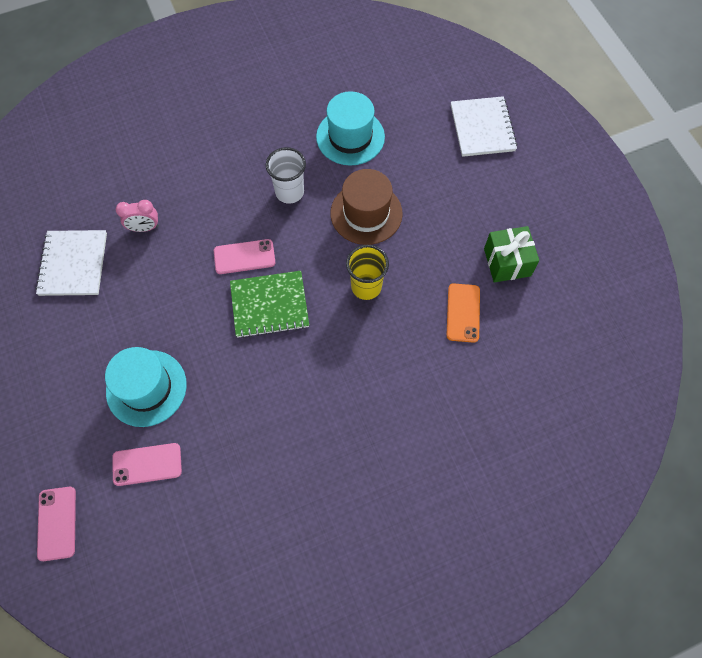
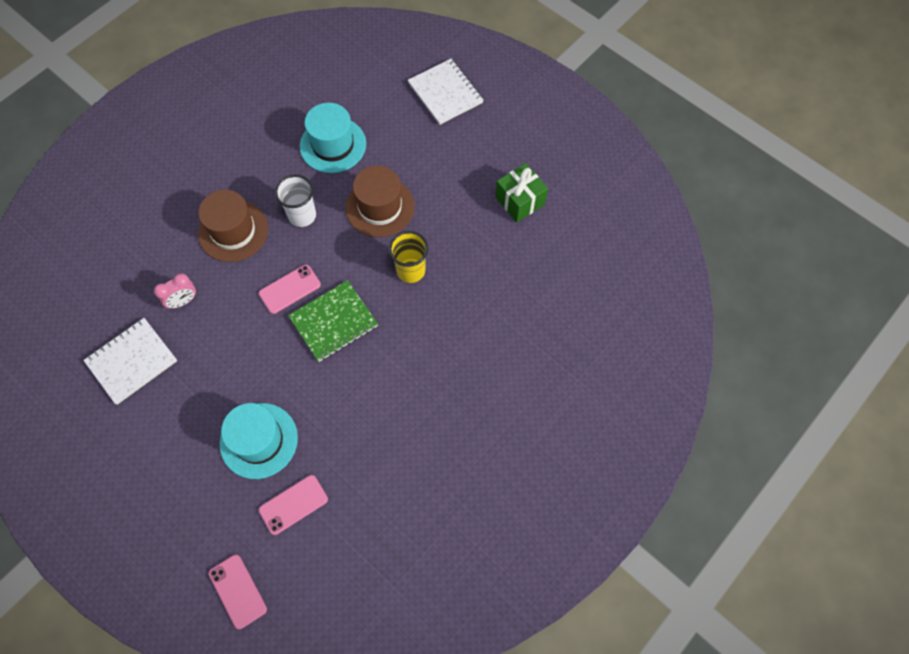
camera: 25 degrees left, 0 degrees up
white notebook [35,230,107,296] -> white notebook turned 75 degrees clockwise [83,318,177,405]
orange phone [446,283,480,343] -> none
none -> brown hat [198,190,268,262]

